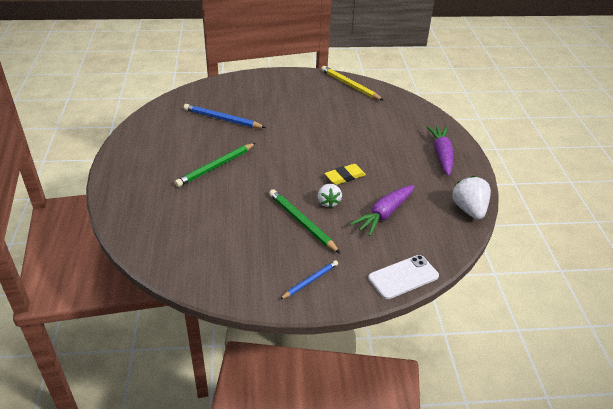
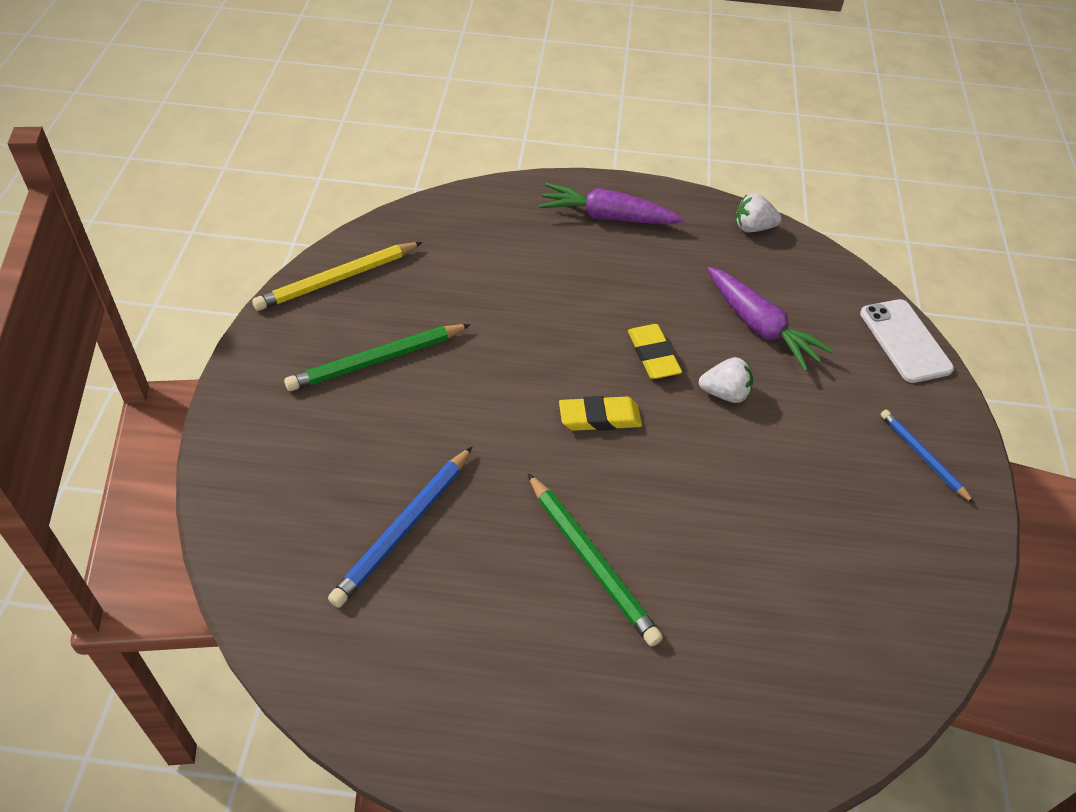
camera: 80 degrees left, 10 degrees up
green pencil [269,189,340,253] -> green pencil moved to [284,324,471,391]
white strawberry [452,176,491,219] -> white strawberry [736,193,781,232], size x0.65
none -> yellow eraser [559,396,642,431]

